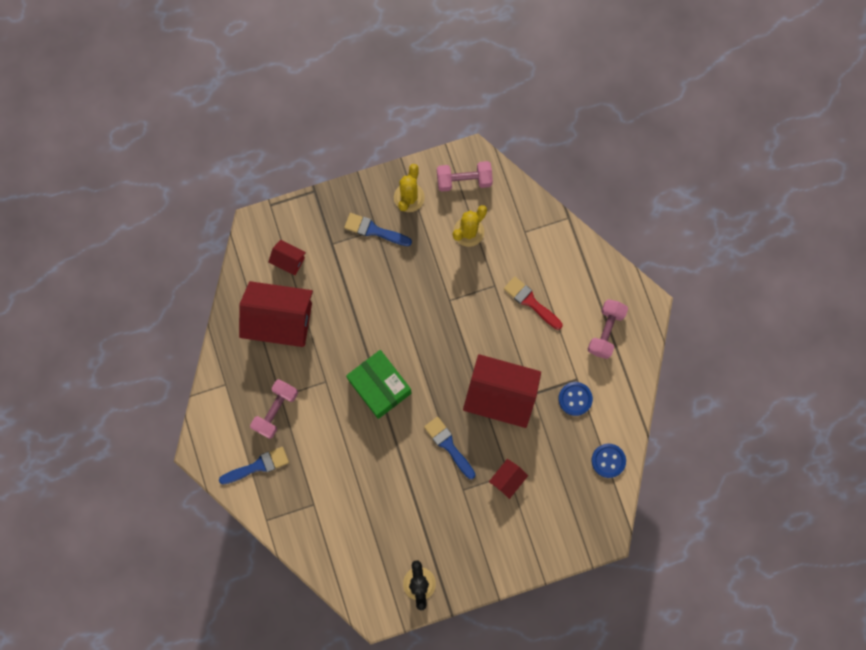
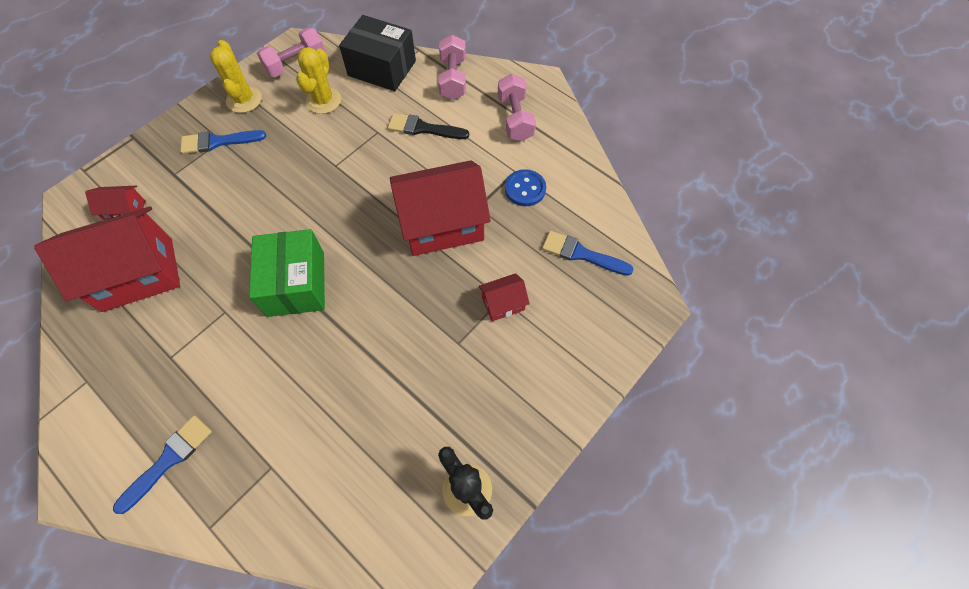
camera: 30 degrees left, 15 degrees down
pink dumbbell [250,379,298,439] -> pink dumbbell moved to [438,35,466,100]
green box [346,350,411,419] -> green box turned 60 degrees clockwise [249,229,325,317]
blue brush [424,416,476,479] -> blue brush moved to [542,231,634,276]
red house [489,459,528,499] -> red house turned 60 degrees clockwise [479,273,530,321]
red brush [504,276,563,330] -> black brush [388,113,469,139]
blue button [591,443,626,478] -> none
none -> black box [339,15,416,91]

